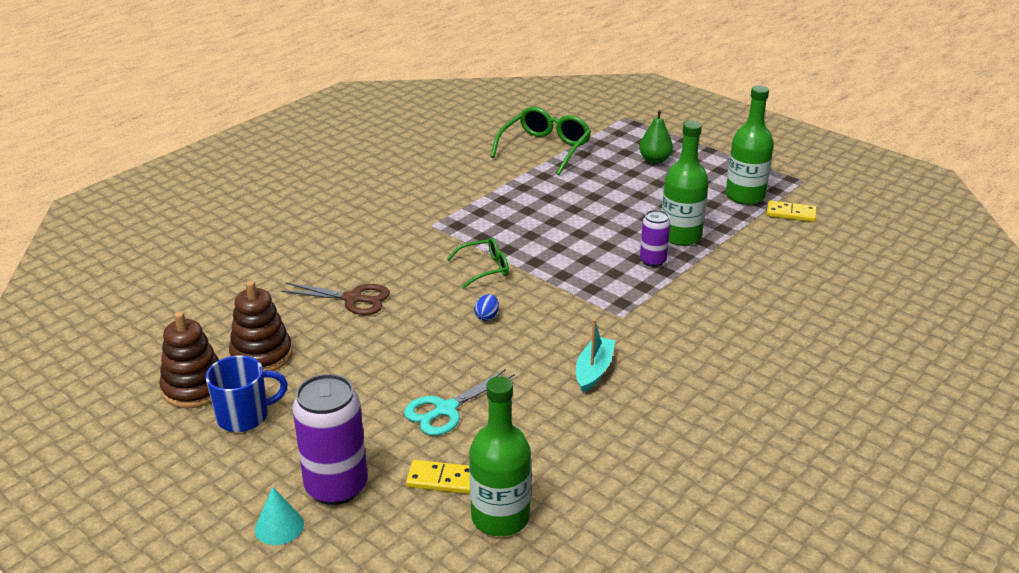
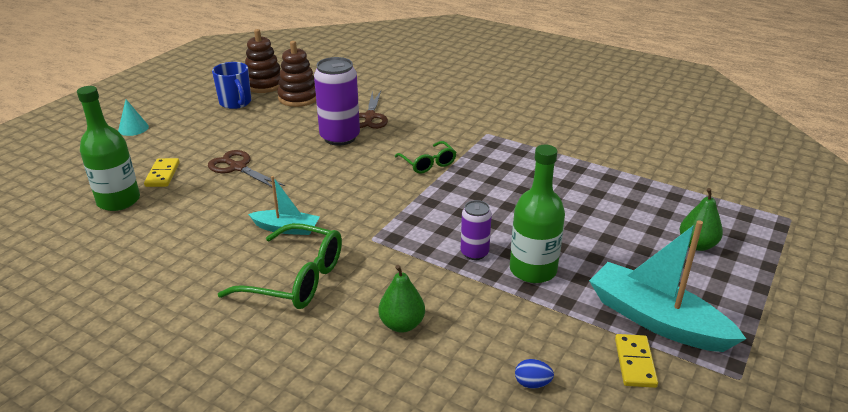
camera: 80 degrees right, 0 degrees up
purple can [292,374,368,505] -> purple can moved to [314,57,360,146]
turquoise scissors [404,369,515,436] -> brown scissors [208,150,285,189]
blue egg [474,294,499,321] -> blue egg moved to [515,359,554,389]
green glasses [490,106,591,175] -> green glasses moved to [218,223,342,309]
green bottle [726,86,774,205] -> turquoise boat [589,220,746,352]
none -> green pear [379,265,425,333]

